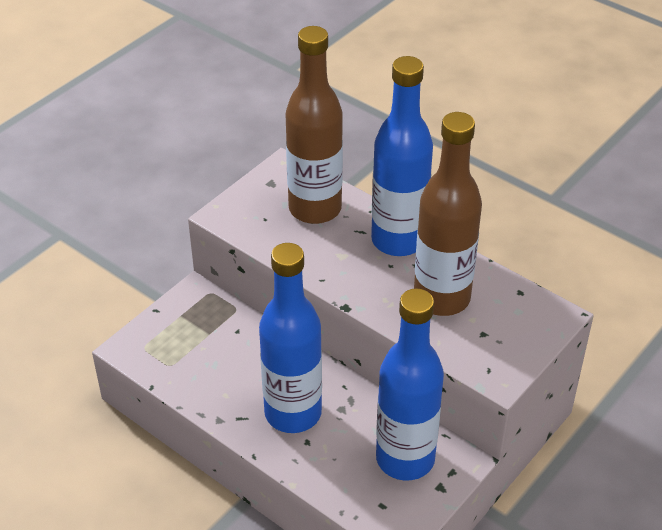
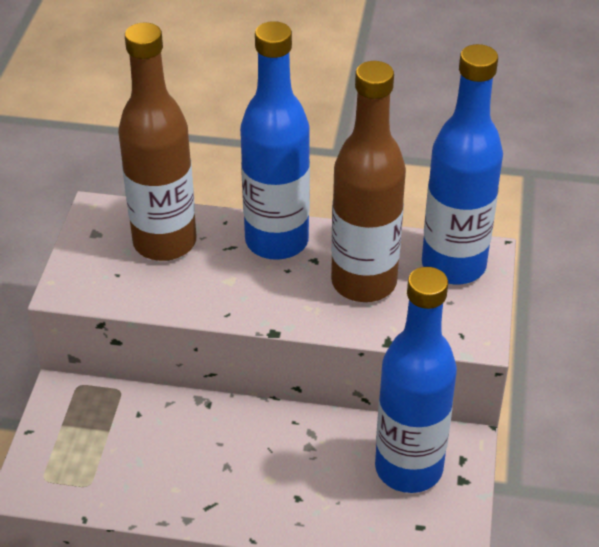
camera: 30 degrees left, 0 degrees up
blue bottle [259,243,322,433] -> blue bottle moved to [422,44,503,284]

